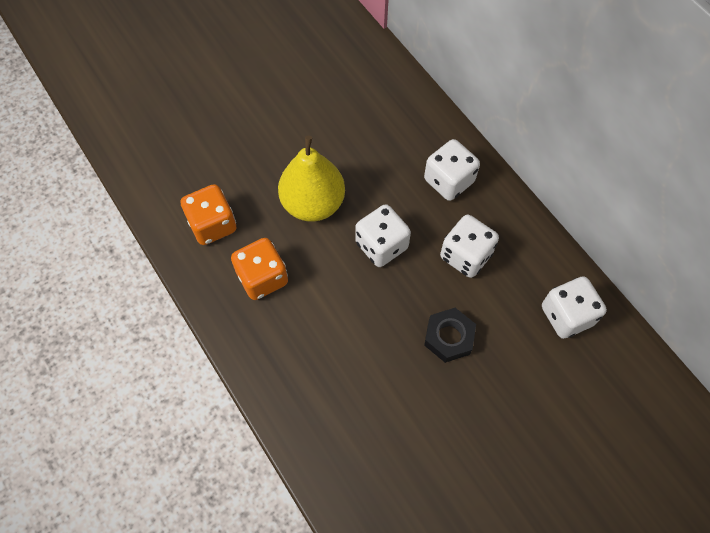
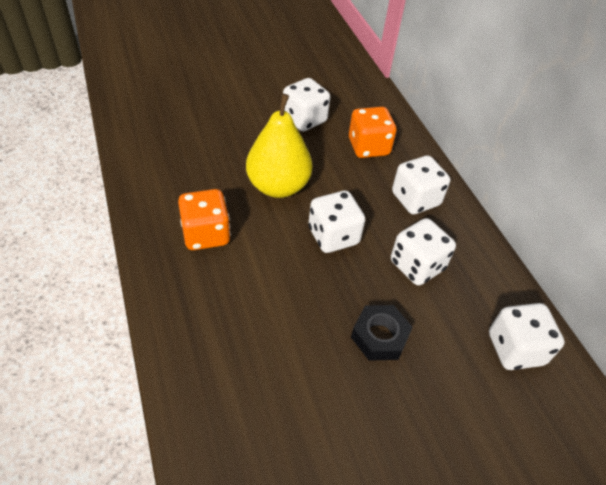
camera: 10 degrees right, 15 degrees down
orange dice [181,184,237,245] -> orange dice moved to [349,107,396,158]
none -> white dice [283,78,330,132]

